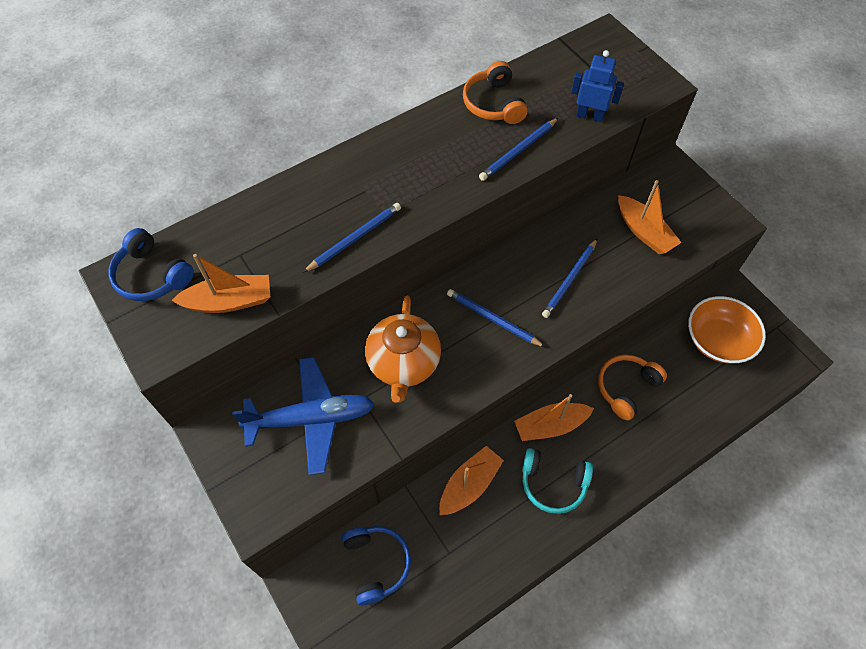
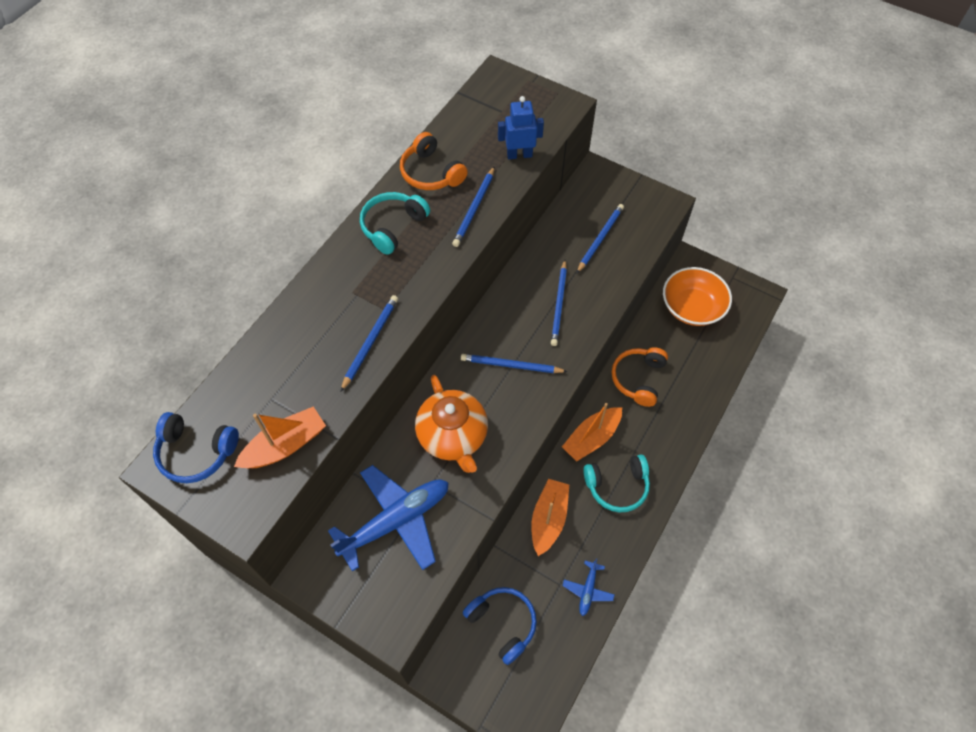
camera: 25 degrees left, 0 degrees up
orange boat [618,180,682,254] -> blue pencil [577,204,624,273]
none -> turquoise headphones [360,192,430,255]
none -> blue plane [562,558,615,616]

